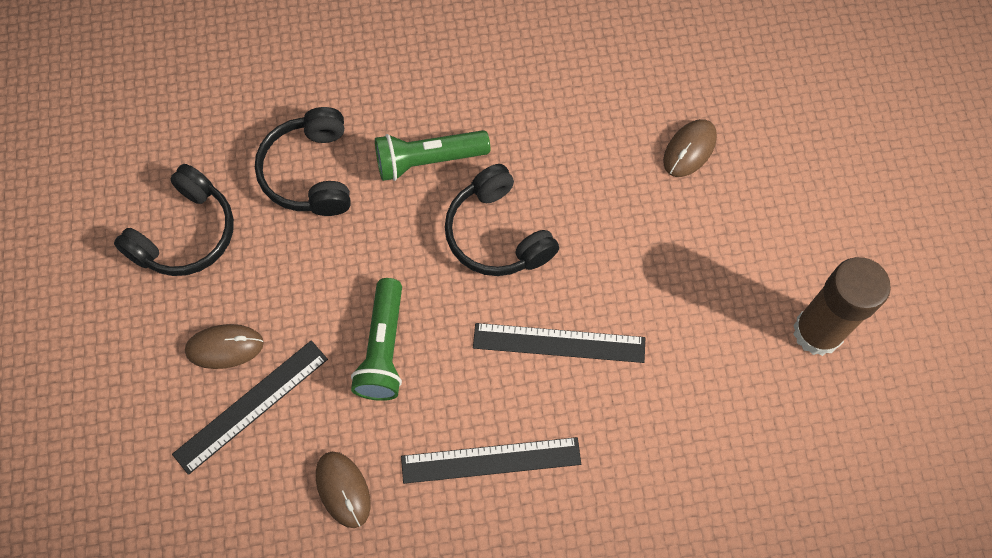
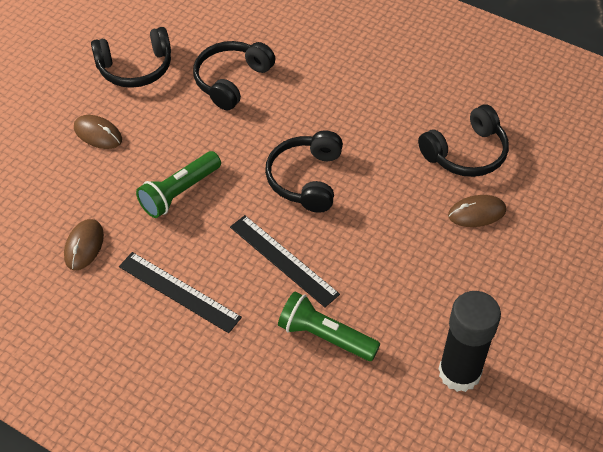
camera: 40 degrees right, 15 degrees down
black ruler [172,341,328,475] -> none
green flashlight [375,130,490,181] -> green flashlight moved to [278,291,380,361]
brown glue stick [793,257,891,356] -> black glue stick [439,291,501,392]
none -> black headphones [418,104,509,177]

